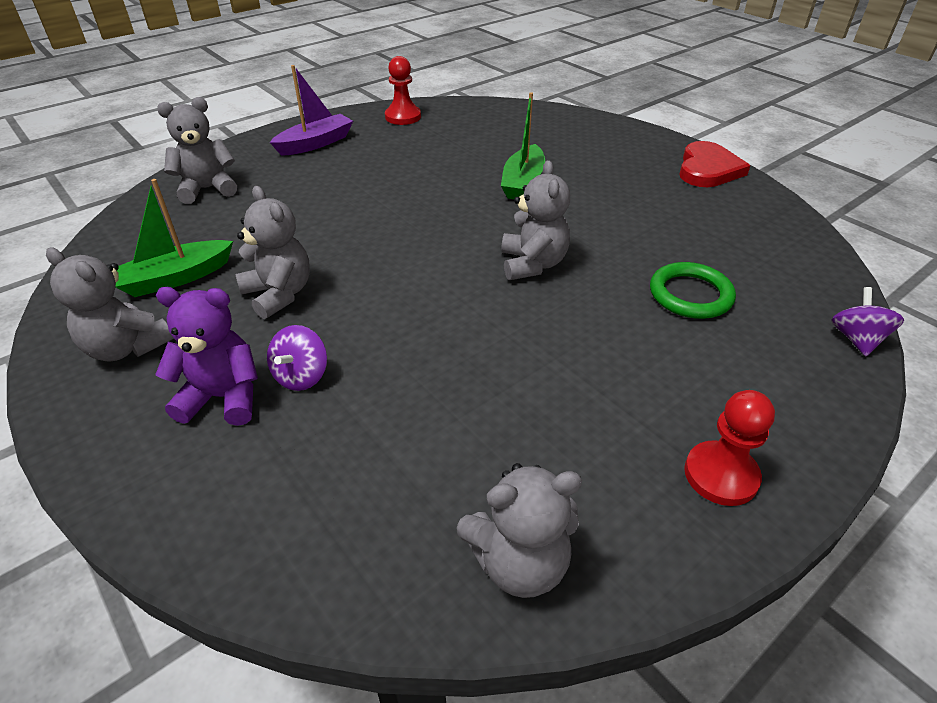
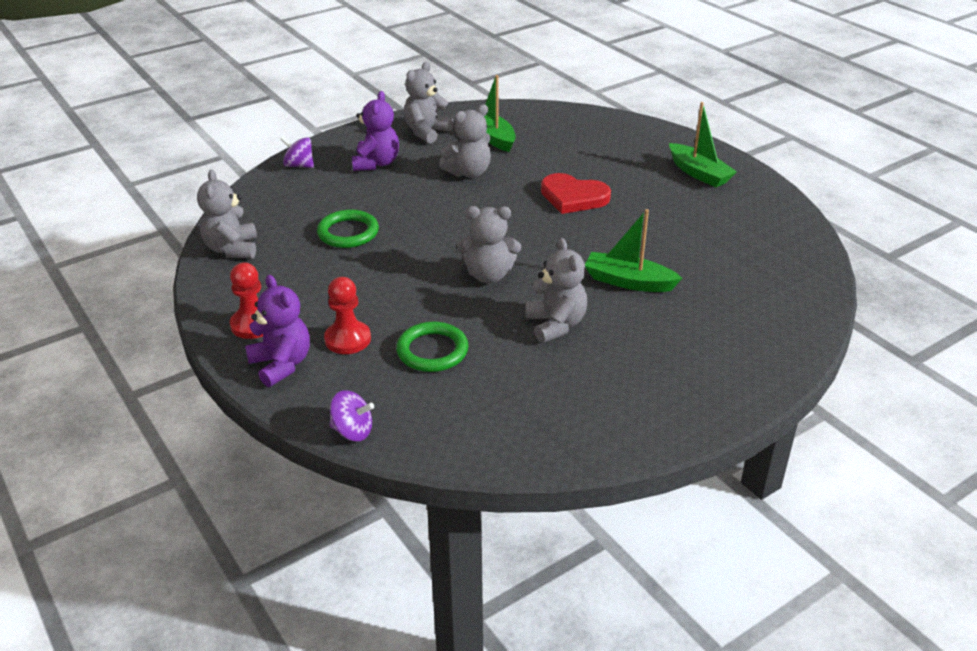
camera: 95 degrees right, 5 degrees down
grey teddy bear [157,97,237,204] -> grey teddy bear moved to [525,238,587,343]
purple spinning top [267,325,327,391] -> purple spinning top moved to [280,136,314,168]
purple boat [270,65,353,156] -> green boat [669,102,737,187]
red pawn [385,56,421,125] -> red pawn moved to [324,277,371,354]
red heart [679,141,750,187] -> red heart moved to [541,173,611,214]
none -> purple teddy bear [245,275,310,387]
none -> green ring [317,210,379,248]

